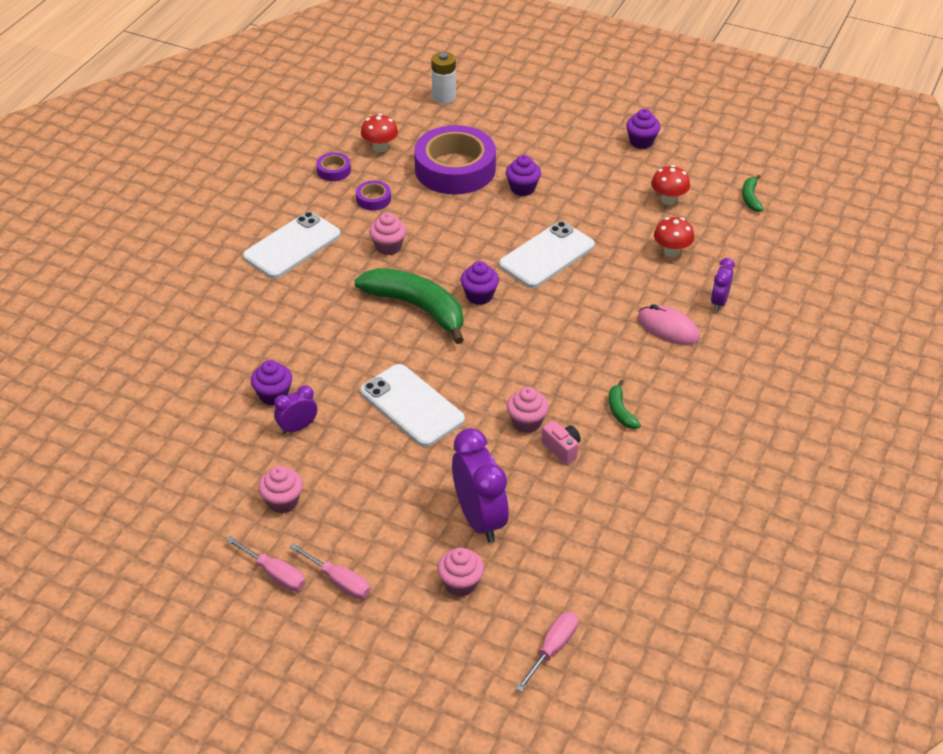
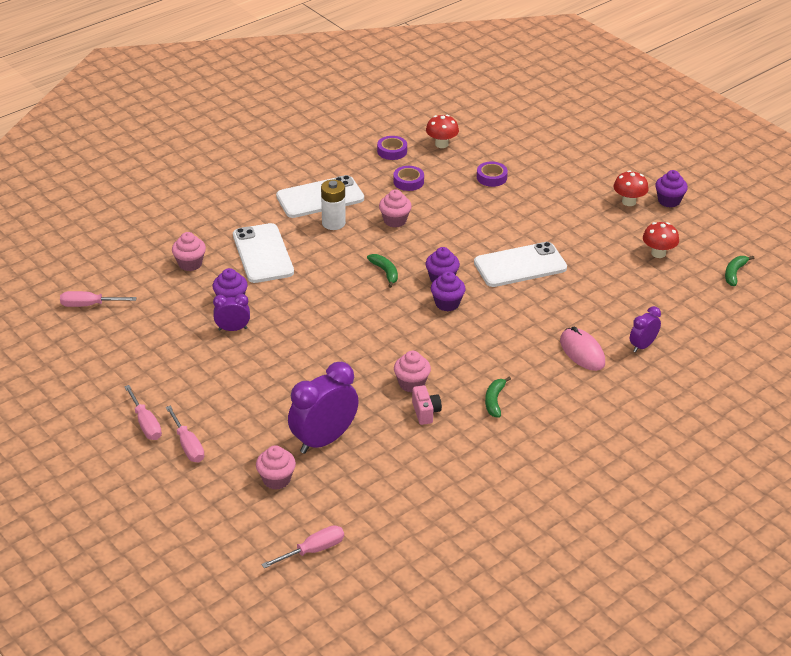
camera: 25 degrees right, 5 degrees down
pink cupcake [258,466,303,514] -> pink cupcake moved to [172,232,206,271]
green banana [355,268,464,344] -> green banana [367,254,398,288], size x0.44
white phone [360,364,465,447] -> white phone moved to [233,223,294,283]
purple tape [414,125,496,195] -> purple tape [477,162,508,187], size x0.42
white battery [431,52,456,104] -> white battery moved to [321,180,346,230]
purple clock [452,428,509,543] -> purple clock turned 135 degrees counterclockwise [288,362,359,454]
purple cupcake [506,155,541,196] -> purple cupcake moved to [431,271,466,311]
red mushroom [654,217,694,257] -> red mushroom moved to [614,170,648,206]
none -> pink screwdriver [60,291,137,307]

